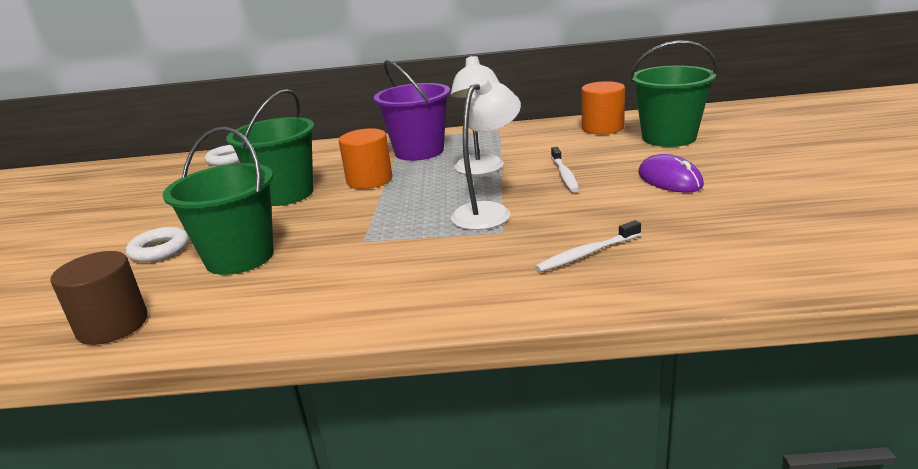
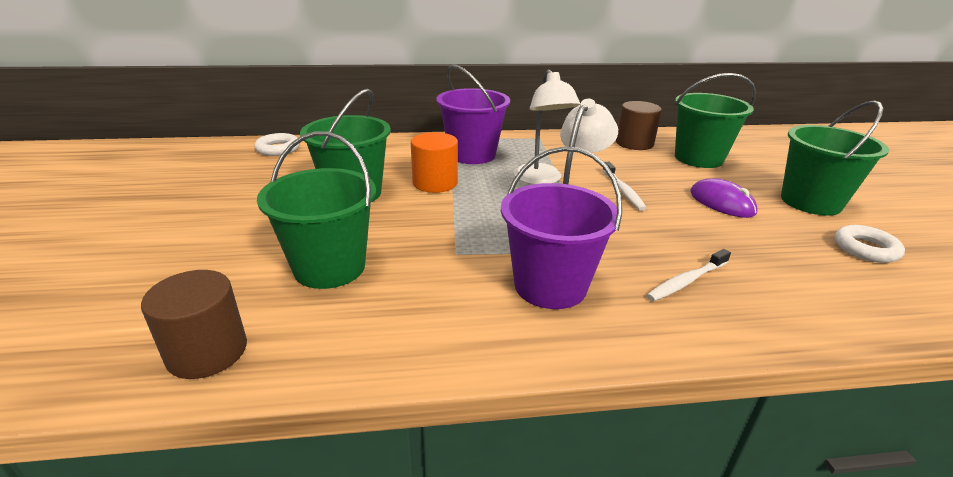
camera: 10 degrees left, 5 degrees up
white ring [126,227,189,262] -> white ring moved to [835,225,905,263]
orange cylinder [581,81,625,134] -> brown cylinder [616,101,662,150]
none -> purple bucket [501,146,622,309]
none -> green bucket [781,100,889,216]

